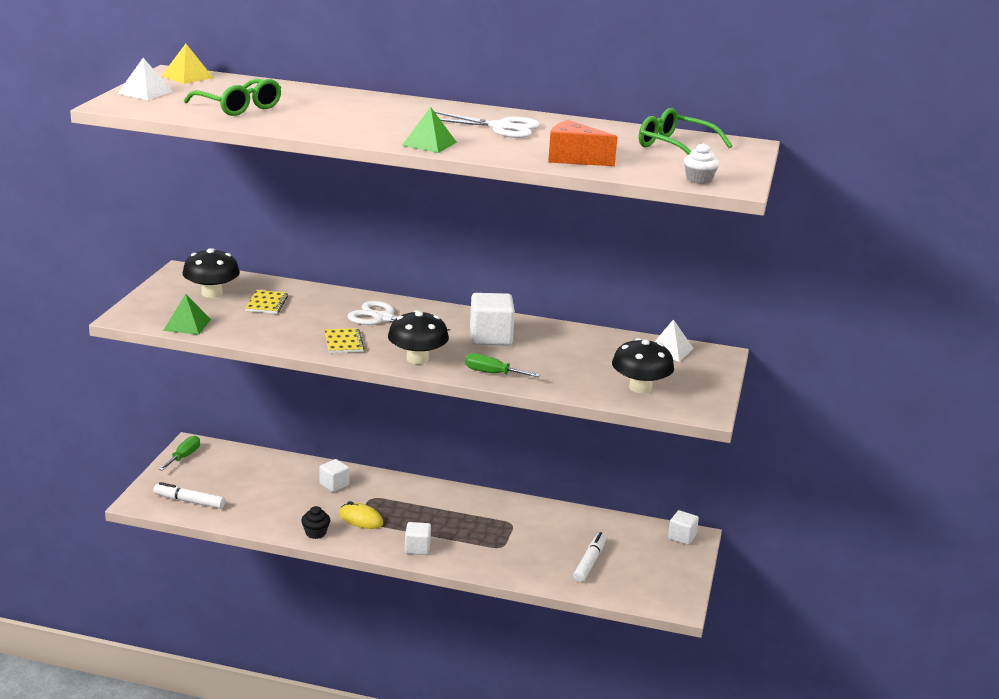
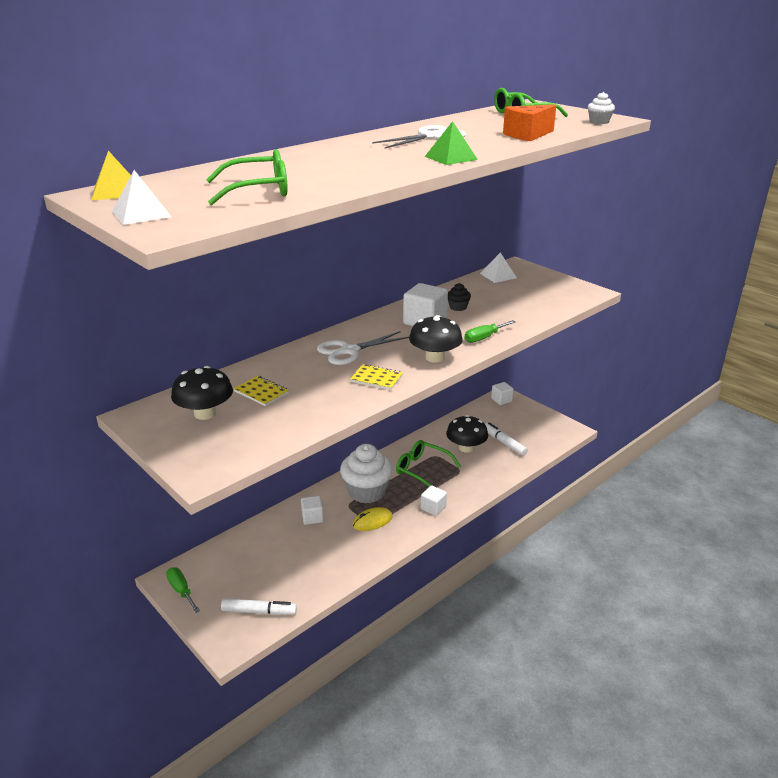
camera: 55 degrees left, 5 degrees up
white marker [153,482,225,509] -> white marker turned 135 degrees counterclockwise [221,598,297,615]
green pyramid [163,294,211,335] -> none
black cupcake [301,506,330,539] -> black cupcake moved to [448,283,471,311]
black mushroom [612,338,674,393] -> black mushroom moved to [446,415,488,453]
none -> white cupcake [340,444,393,503]
none -> green glasses [396,440,461,487]

